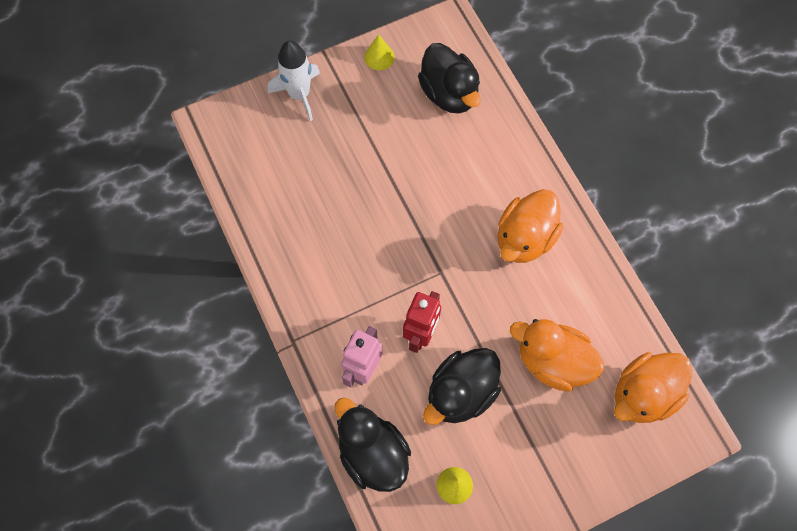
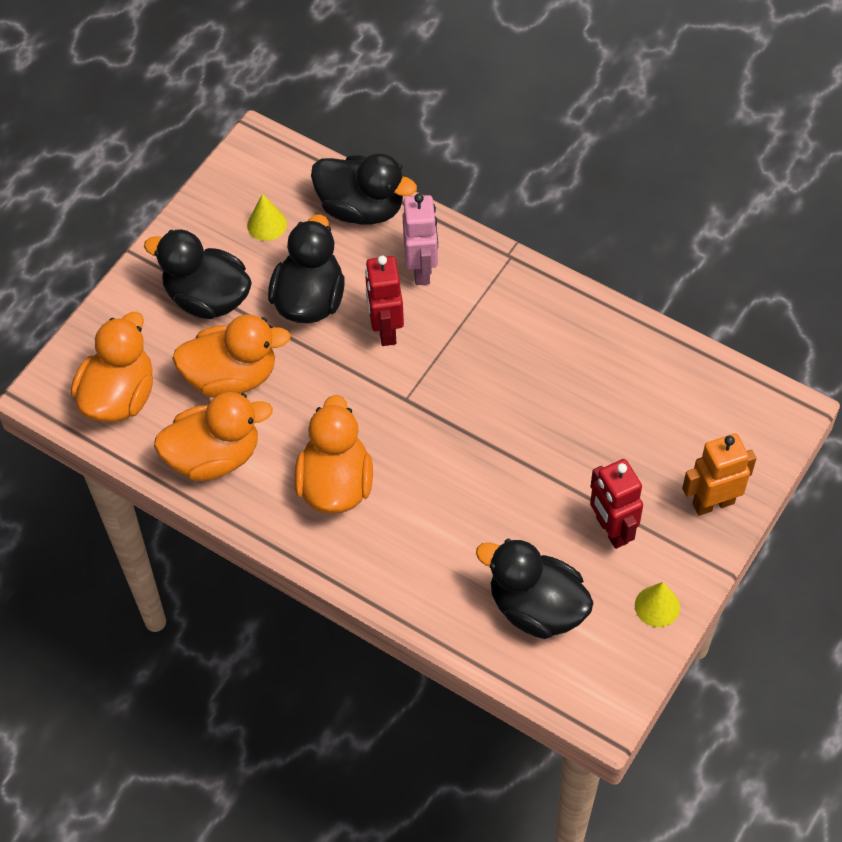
camera: 150 degrees right, 10 degrees down
white rocket [268,41,320,121] -> orange robot [682,433,756,516]
none -> black duck [144,230,252,319]
none -> orange duck [154,392,273,481]
none -> red robot [590,459,643,549]

